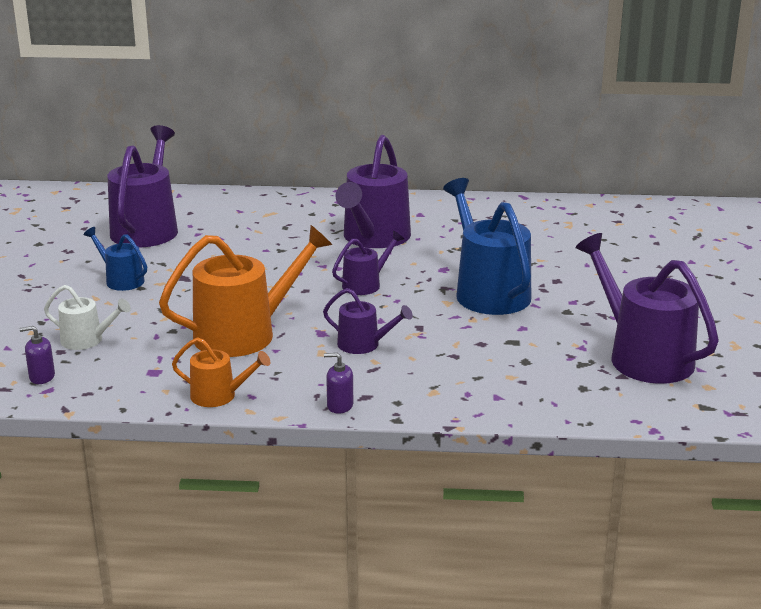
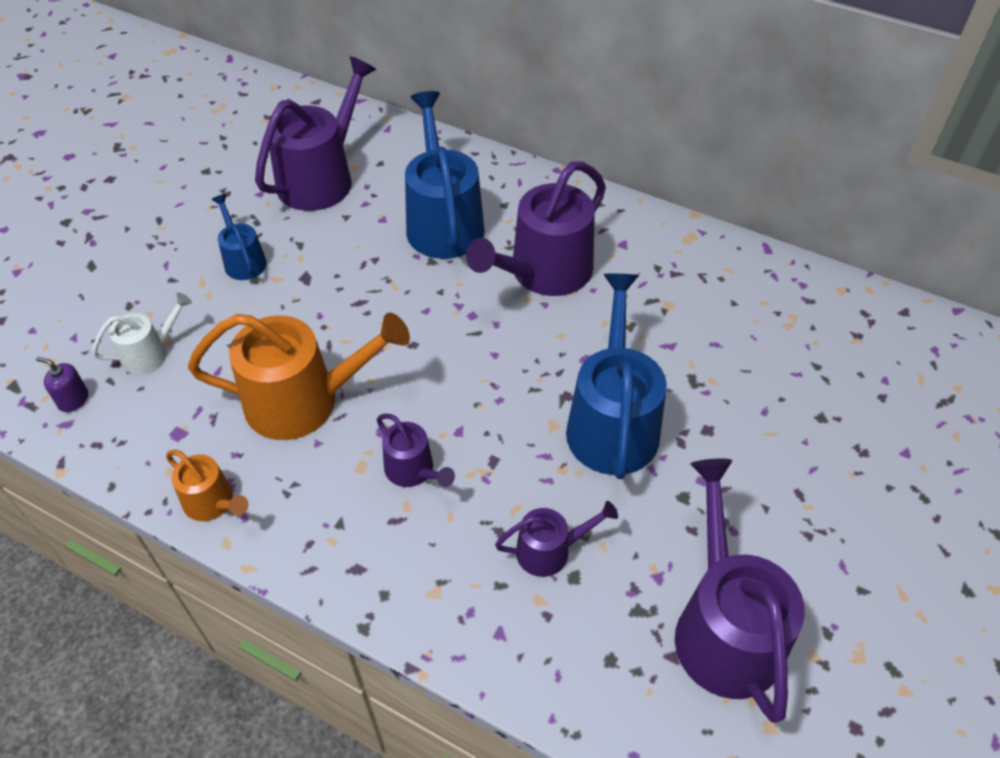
camera: 25 degrees right, 25 degrees up
white watering can [44,285,131,350] -> white watering can turned 75 degrees counterclockwise [92,292,192,374]
purple soap dispenser [324,353,353,414] -> none
purple watering can [332,231,404,295] -> purple watering can moved to [495,501,618,577]
none -> blue watering can [405,91,485,259]

